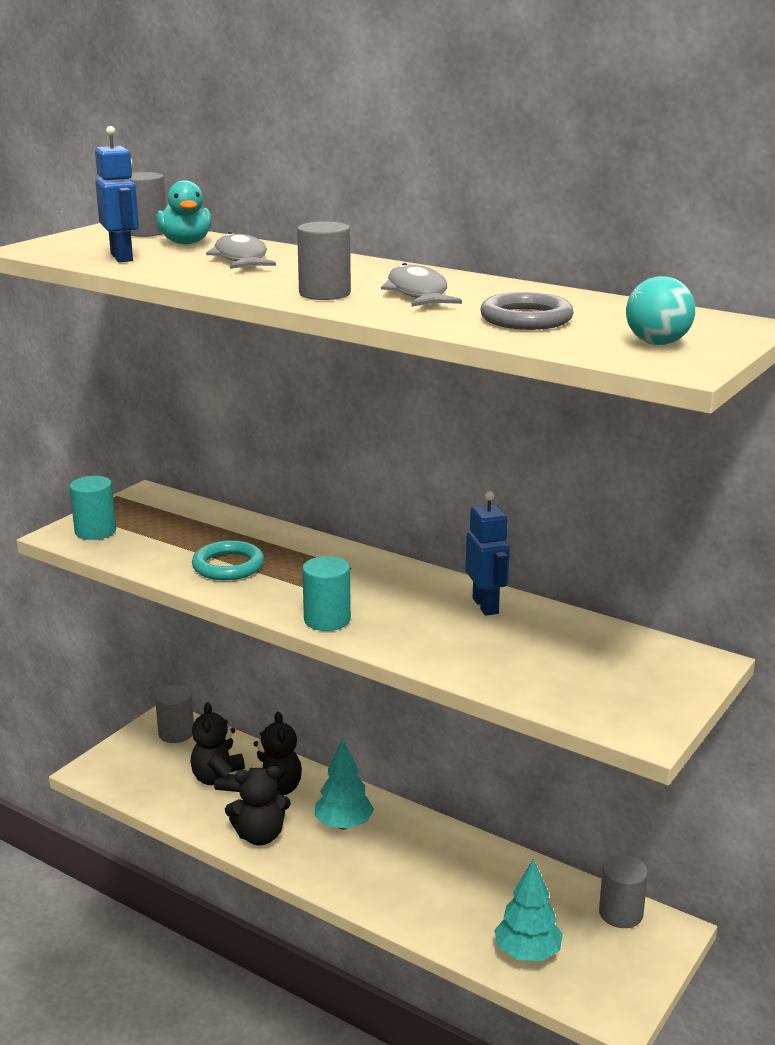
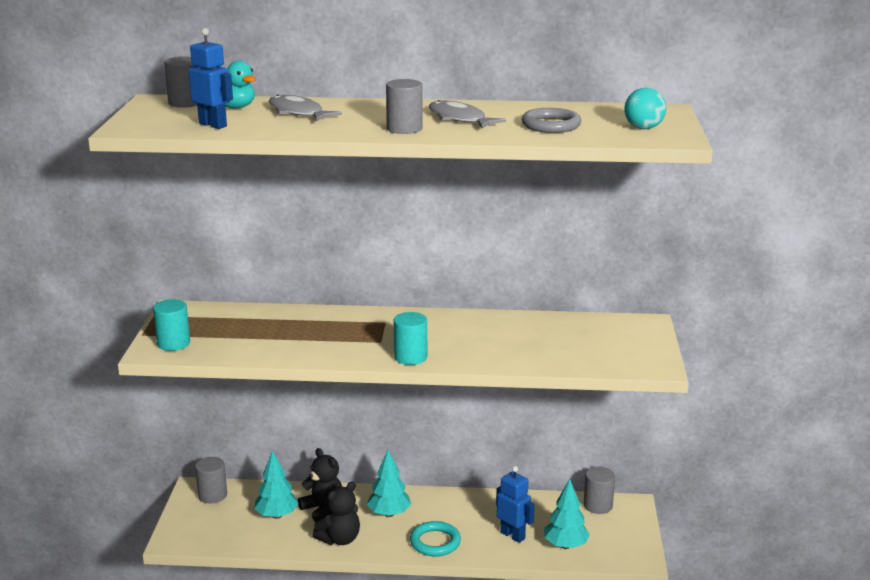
camera: 30 degrees left, 0 degrees up
black teddy bear [191,702,245,792] -> turquoise tree [254,450,299,519]
turquoise ring [192,540,264,580] -> turquoise ring moved to [410,521,461,556]
blue robot [466,491,510,616] -> blue robot moved to [496,466,535,543]

